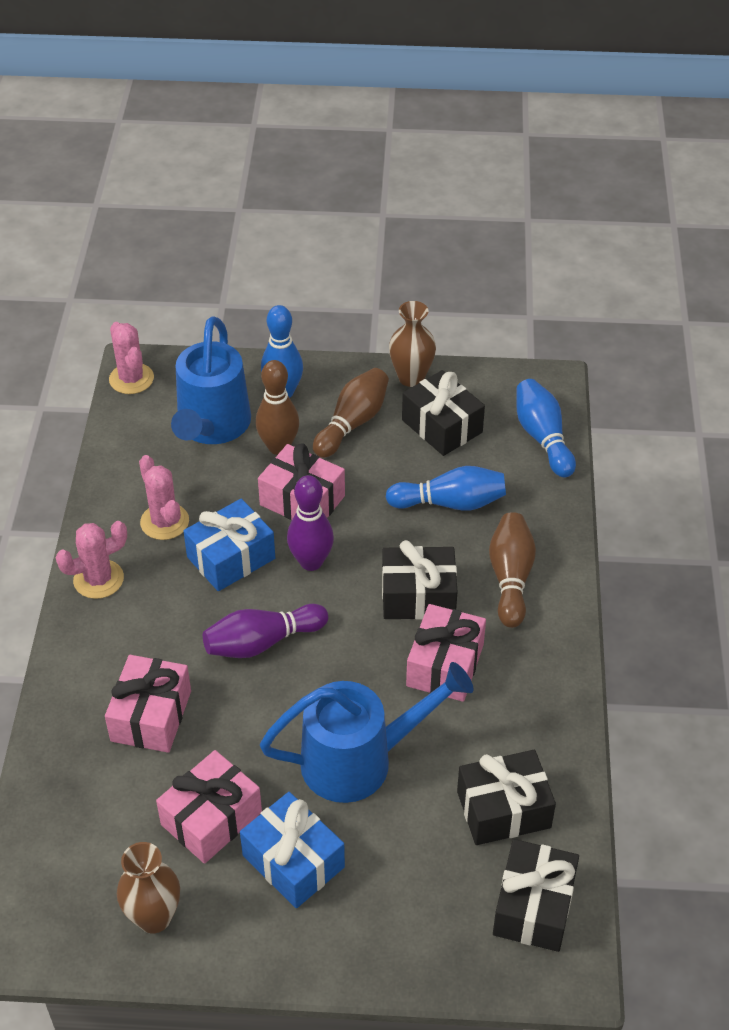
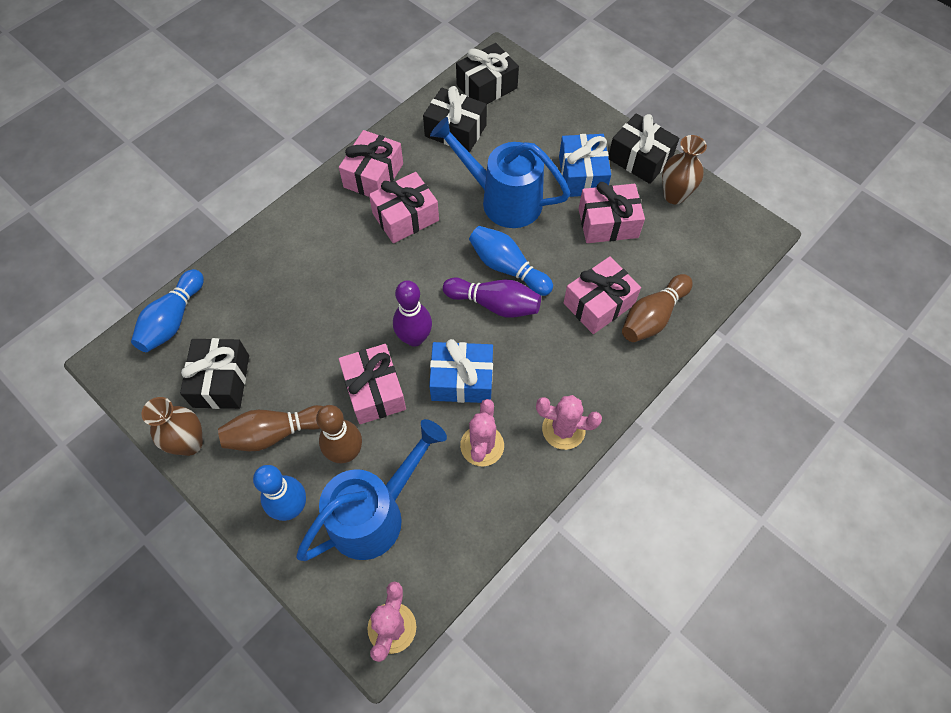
camera: 140 degrees left, 15 degrees up
black gift [382,540,458,620] -> black gift moved to [608,113,679,184]
blue bowling pin [386,466,506,511] -> blue bowling pin moved to [469,226,553,296]
brown bowling pin [489,512,536,628] -> brown bowling pin moved to [622,274,692,342]
none -> pink gift [339,130,403,197]

